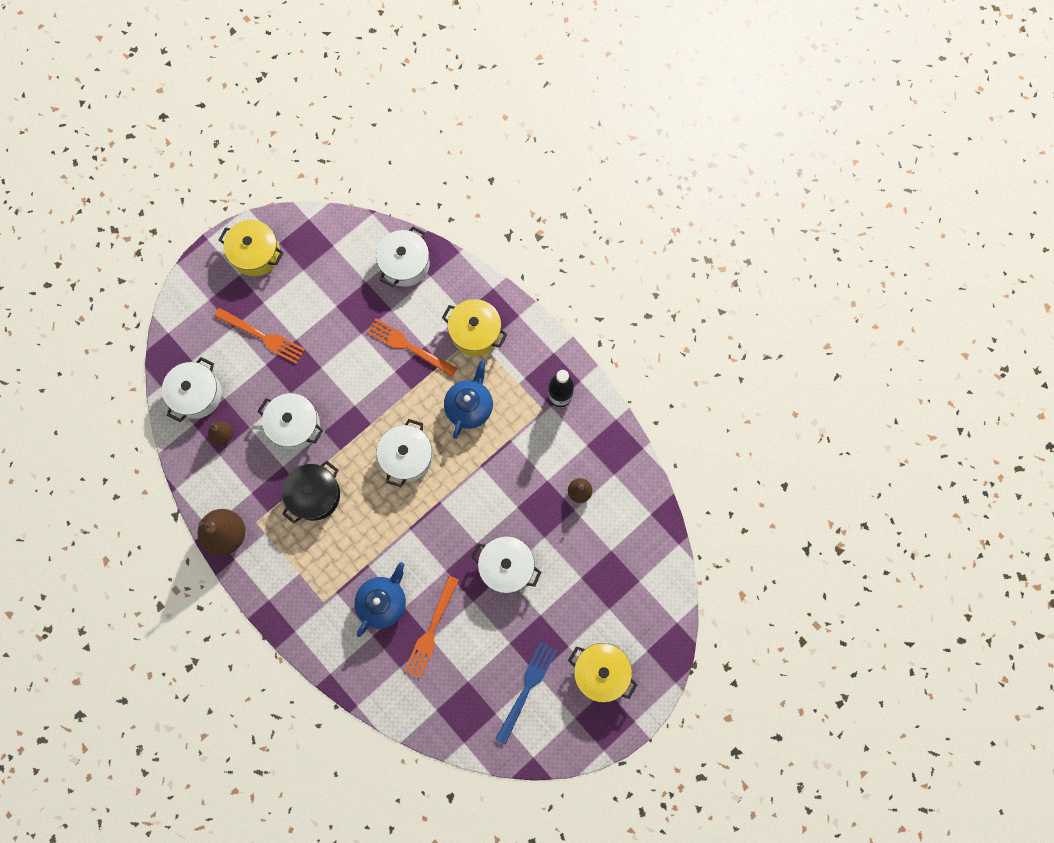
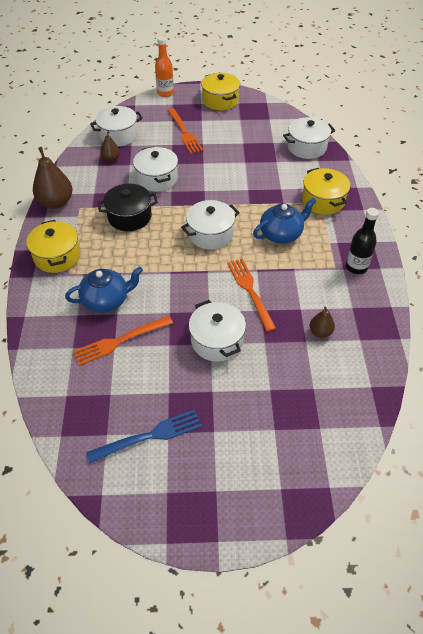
camera: 40 degrees right, 25 degrees down
orange fork [367,318,457,377] -> orange fork moved to [227,259,276,332]
yellow pot [568,643,638,703] -> yellow pot moved to [26,220,81,273]
none -> orange bottle [155,36,174,97]

